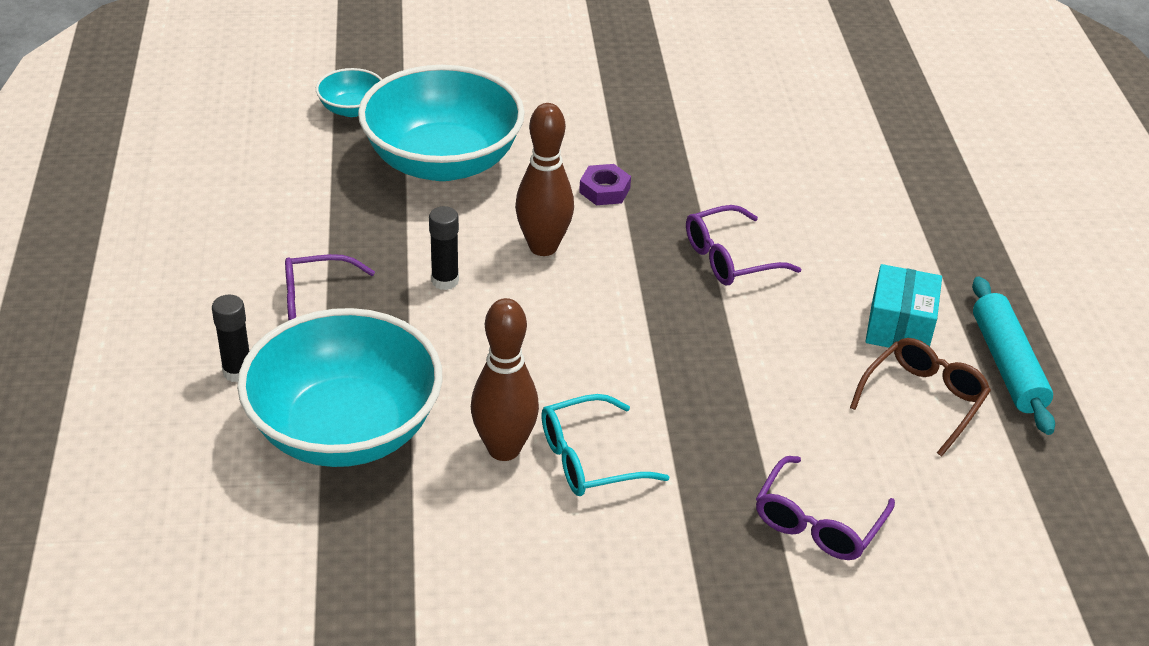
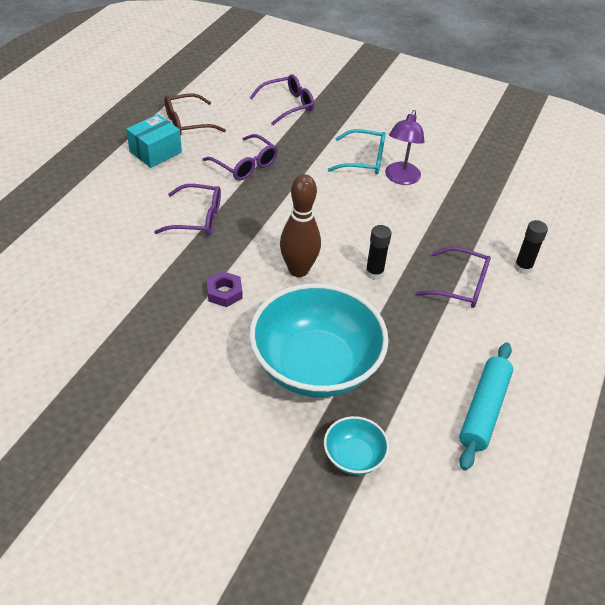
camera: 150 degrees left, 5 degrees up
turquoise bowl [237,308,443,467] -> none
brown bowling pin [471,298,539,461] -> purple lamp [385,110,424,185]
turquoise rolling pin [972,276,1055,435] -> turquoise rolling pin moved to [459,343,513,471]
none -> purple glasses [203,134,278,181]

